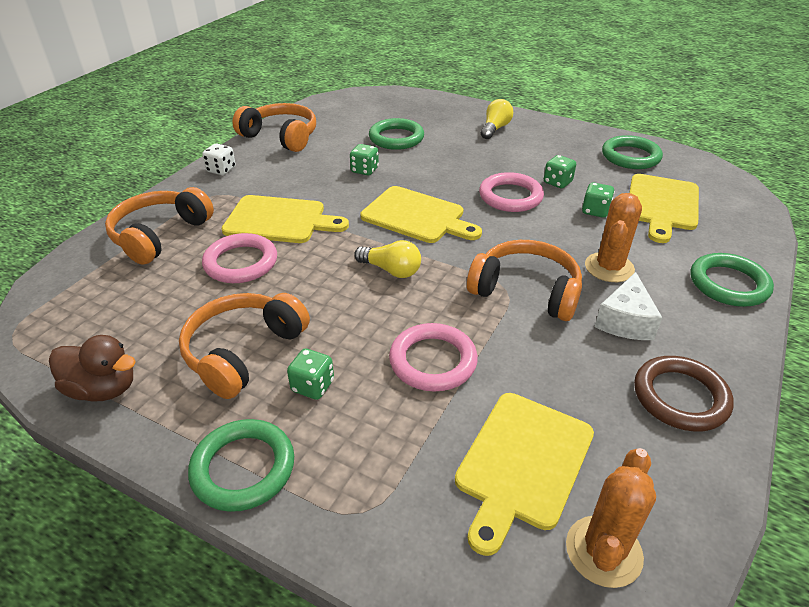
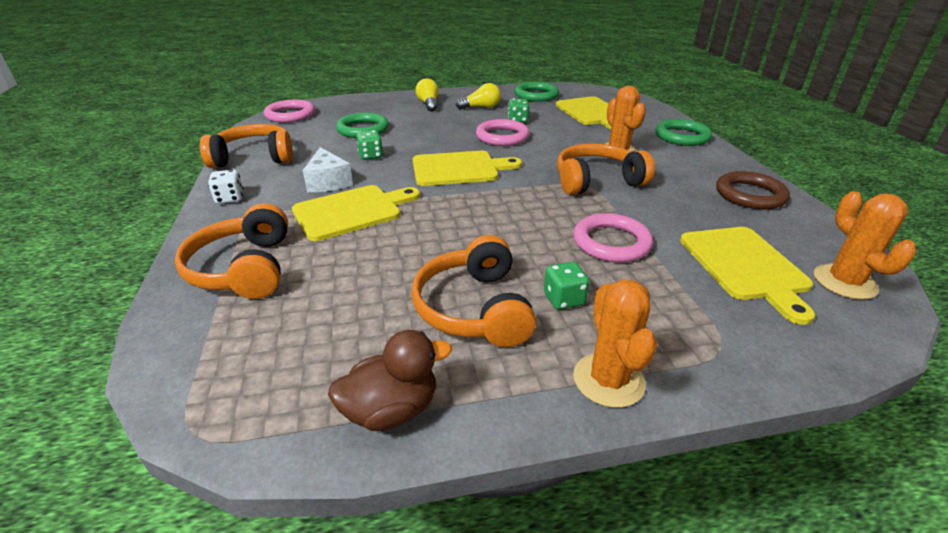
camera: 40 degrees left, 5 degrees down
green ring [188,419,294,512] -> orange cactus [573,279,657,408]
pink ring [202,233,277,283] -> pink ring moved to [264,100,315,123]
yellow light bulb [354,240,421,278] -> yellow light bulb moved to [456,83,501,110]
green dice [582,183,615,218] -> none
white cheese [595,272,662,340] -> white cheese moved to [302,147,353,192]

